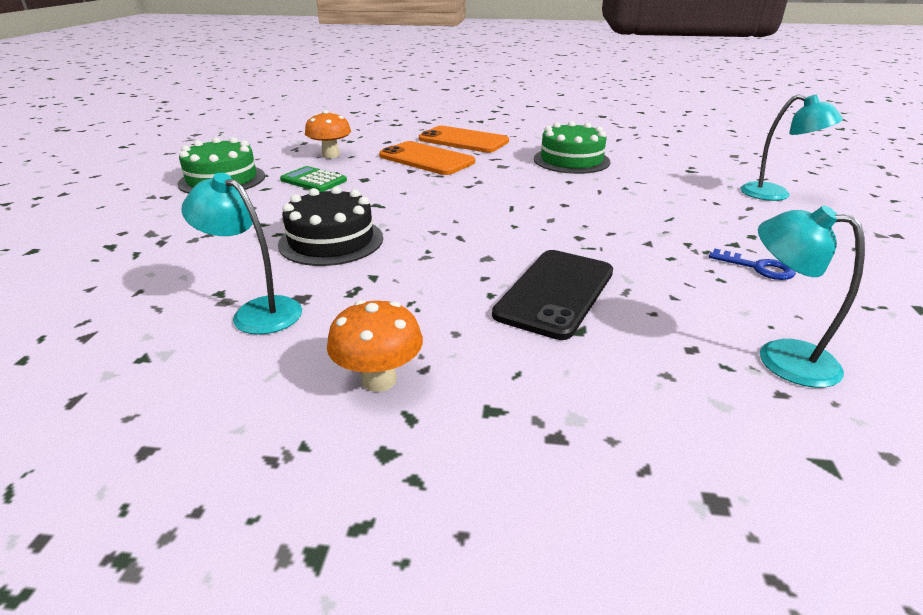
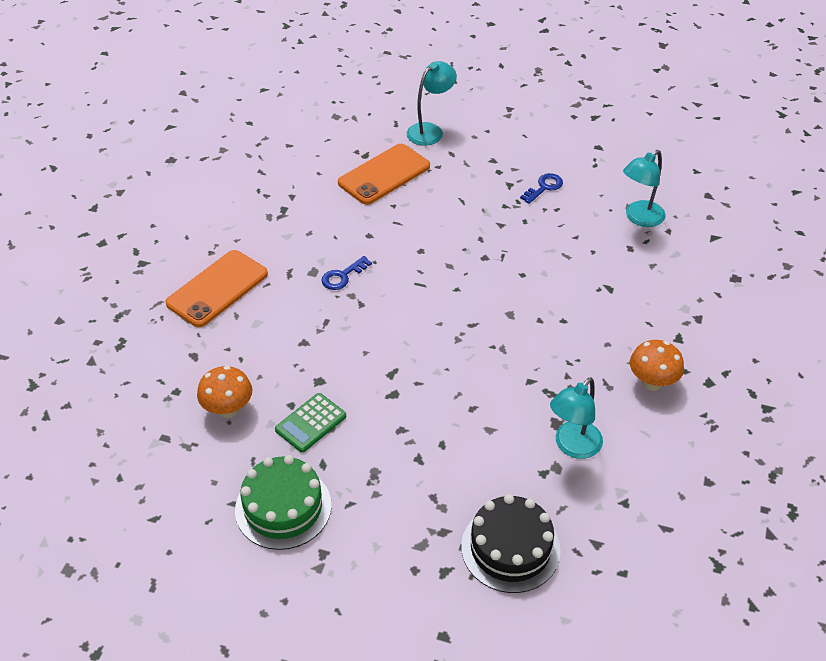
camera: 80 degrees left, 15 degrees up
black cake [278,186,383,266] -> black cake moved to [461,494,561,593]
orange phone [379,141,475,175] -> orange phone moved to [338,144,430,205]
black phone [492,250,613,340] -> none
green cake [534,121,611,174] -> none
none -> blue key [321,256,372,290]

